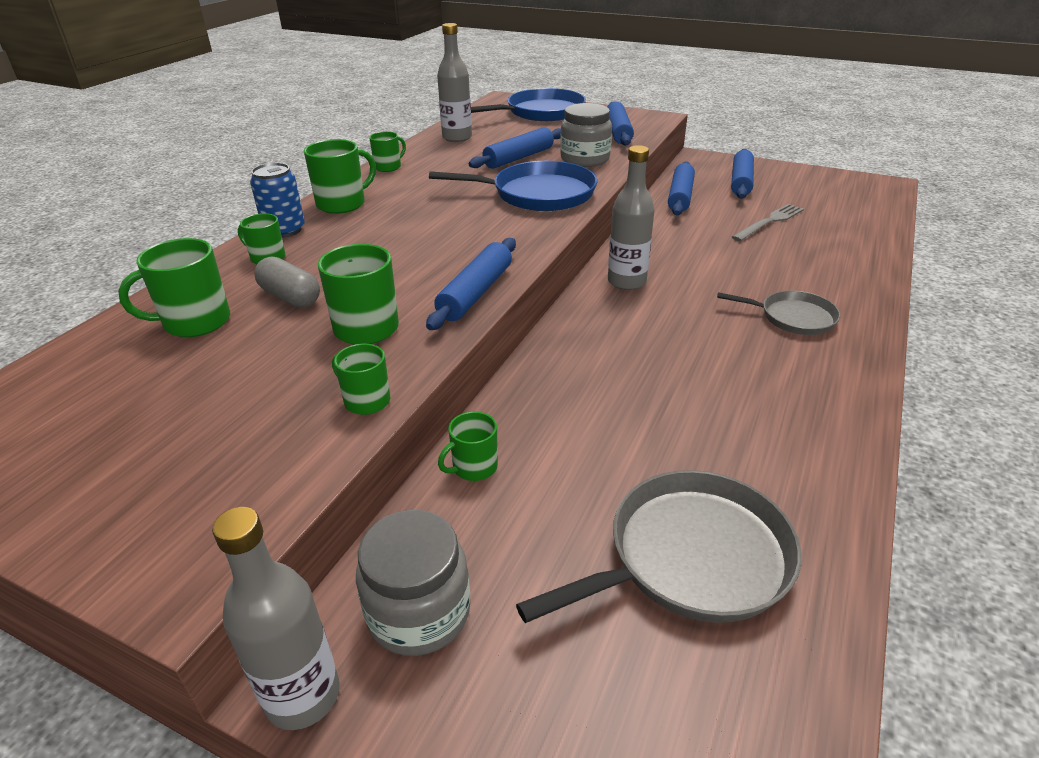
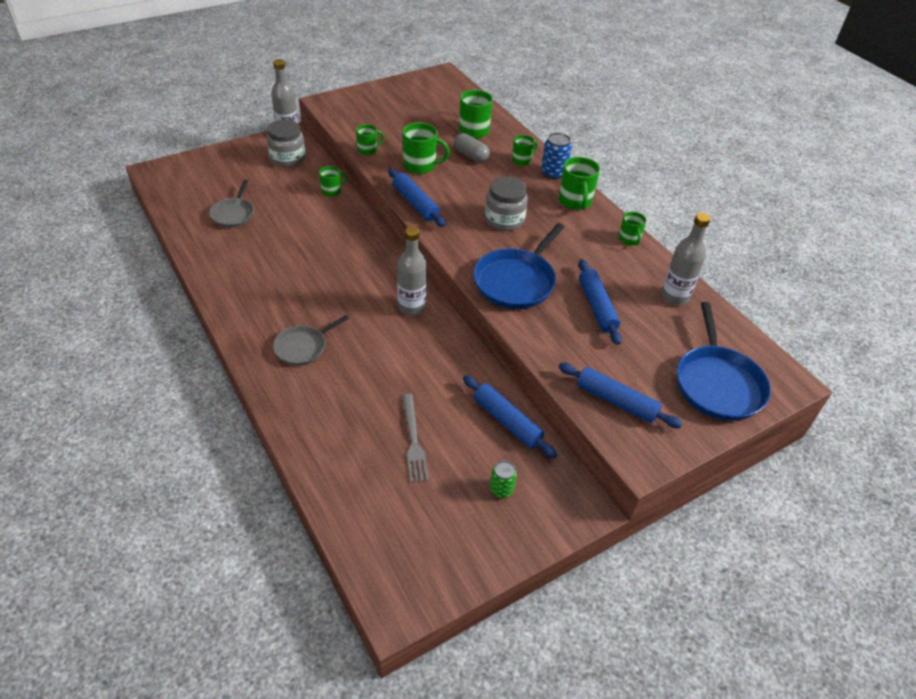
camera: 120 degrees right, 10 degrees up
grey capsule [254,256,320,308] -> grey capsule turned 60 degrees clockwise [454,133,490,163]
green mug [438,411,498,481] -> green mug turned 60 degrees clockwise [319,166,347,197]
grey pan [516,470,802,623] -> grey pan [209,180,254,228], size x0.60
grey jar [560,103,612,167] -> grey jar moved to [485,176,528,231]
blue rolling pin [731,149,754,199] -> green can [490,461,517,498]

